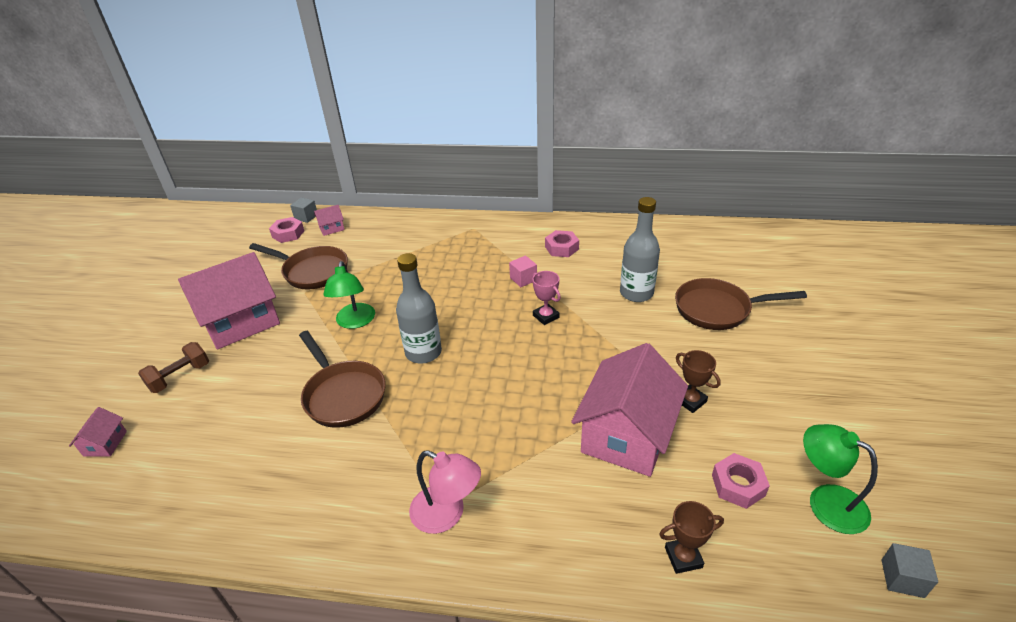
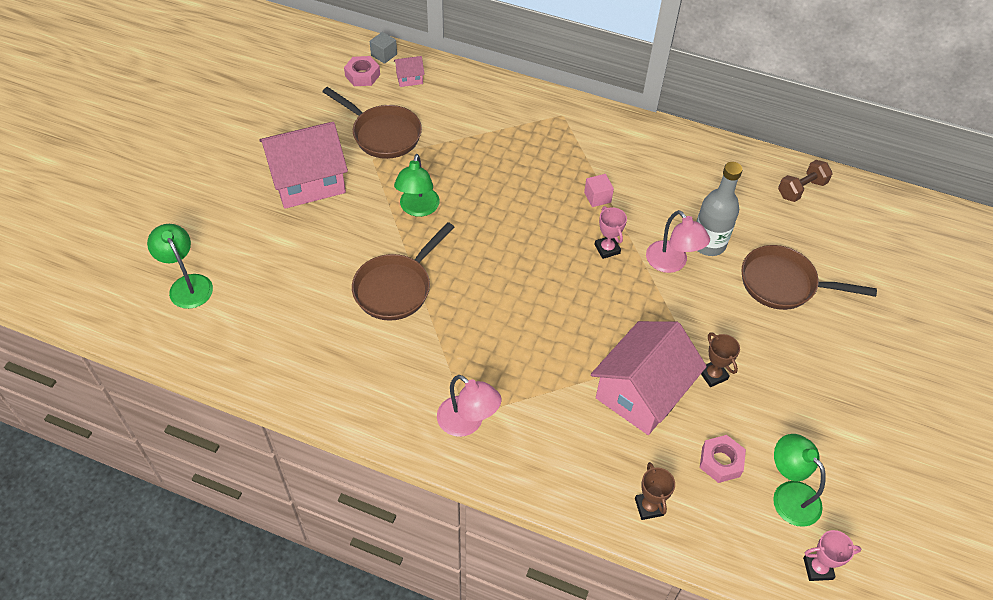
camera: 10 degrees right, 15 degrees up
pink house [69,407,127,457] -> green lamp [147,224,213,309]
brown dumbbell [138,342,209,393] -> brown dumbbell moved to [778,160,833,202]
brown pan [299,331,386,428] -> brown pan turned 60 degrees clockwise [352,222,454,321]
grey bottle [396,253,442,363] -> none
pink nut [545,230,579,257] -> none
brown trophy [659,501,724,574] -> brown trophy turned 75 degrees clockwise [635,462,675,520]
grey cube [882,543,938,598] -> pink trophy [803,530,861,581]
none -> pink lamp [646,210,710,273]

